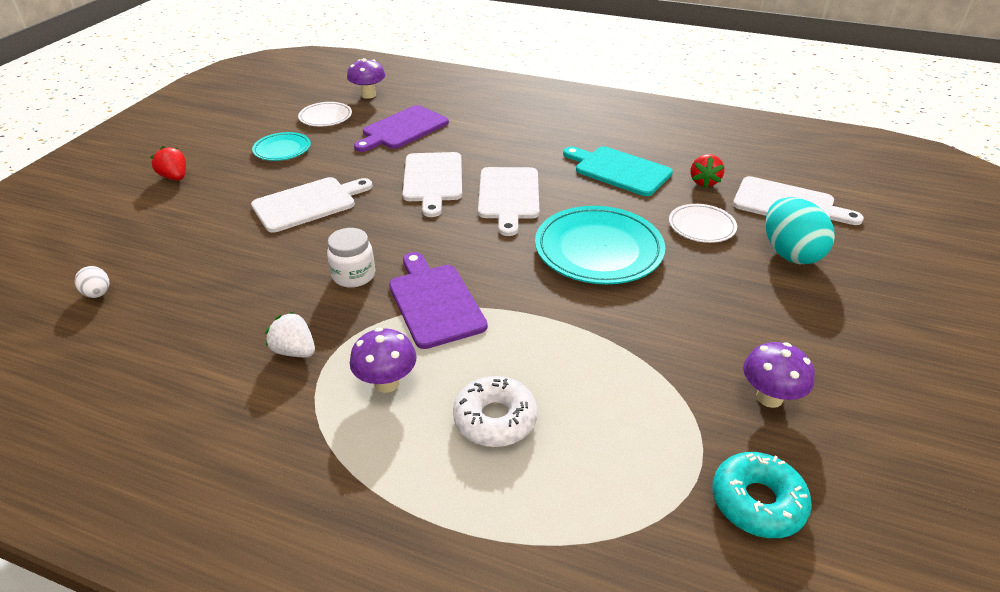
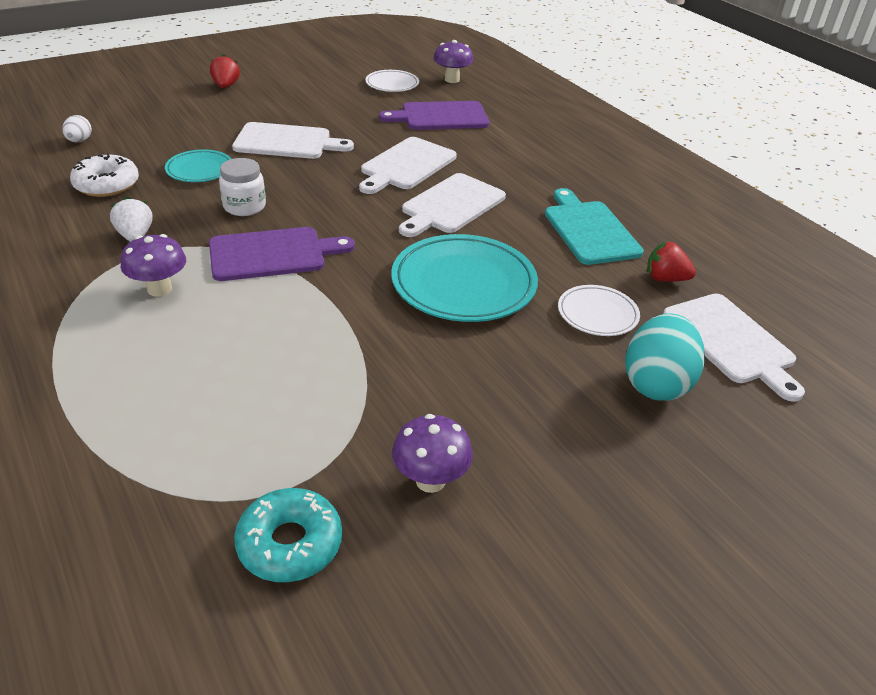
camera: 35 degrees right, 0 degrees up
turquoise plate [252,132,311,161] -> turquoise plate moved to [165,149,232,182]
purple cutting board [389,252,488,349] -> purple cutting board turned 60 degrees clockwise [209,227,355,281]
white donut [453,376,538,447] -> white donut moved to [70,154,139,197]
red strawberry [691,154,724,188] -> red strawberry turned 60 degrees clockwise [647,241,696,282]

